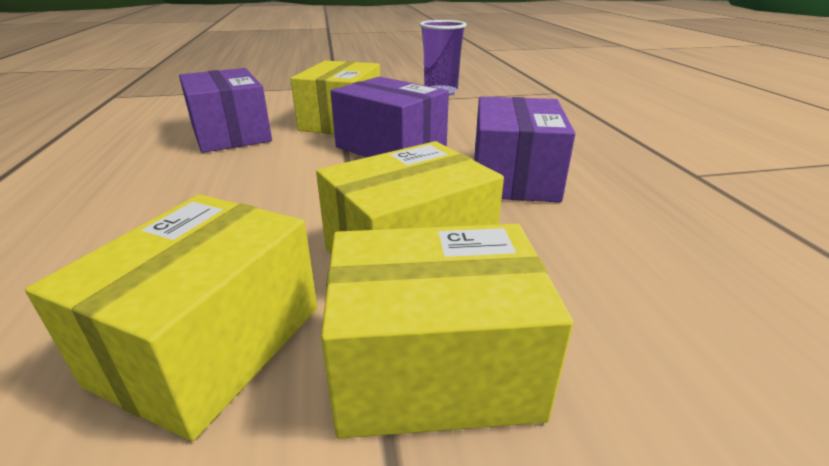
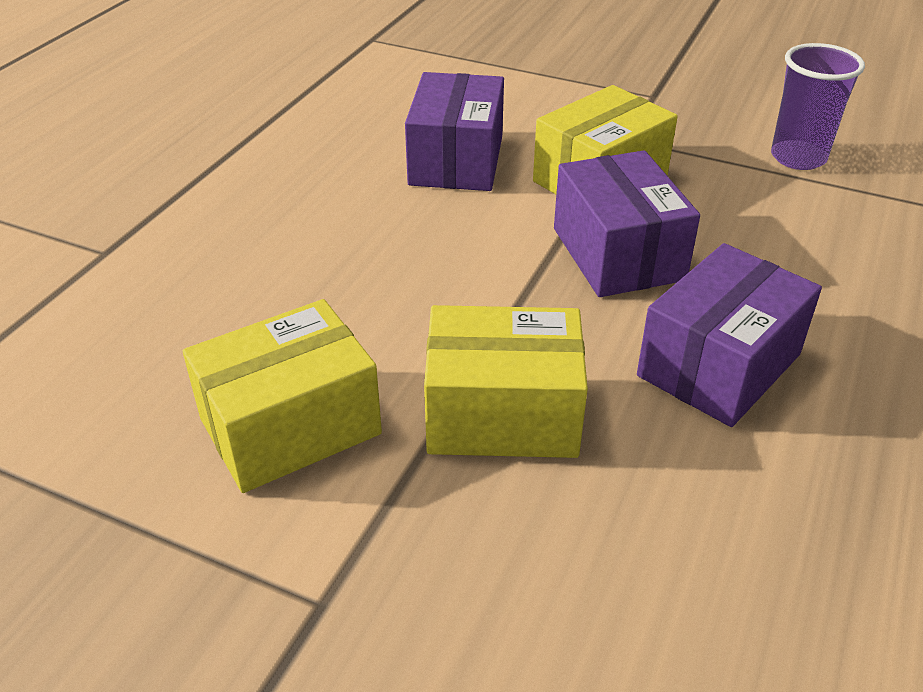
camera: 35 degrees right, 10 degrees up
yellow box [321,224,573,439] -> none

